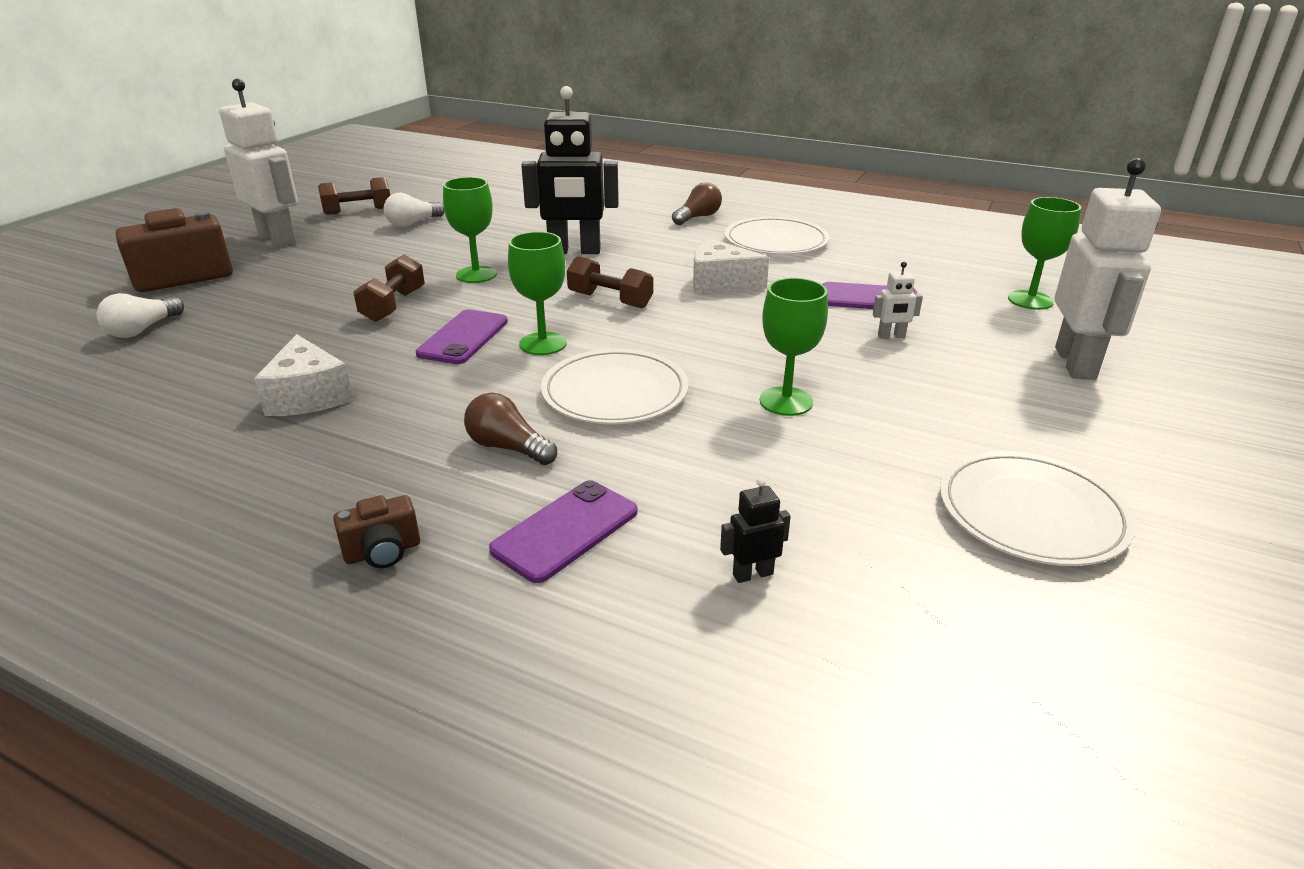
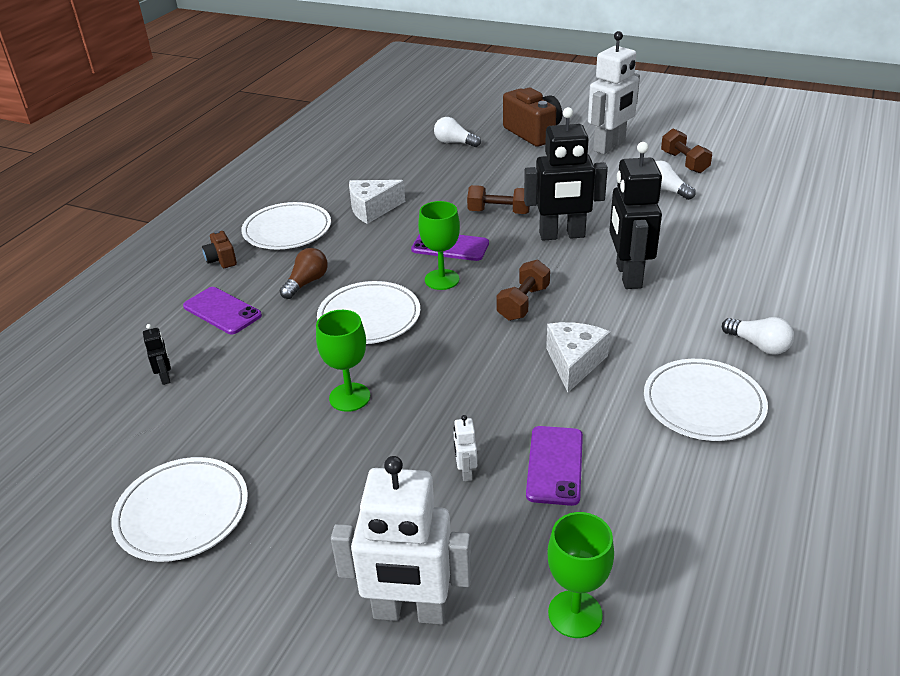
camera: 90 degrees right, 5 degrees up
green goblet [443,177,497,283] -> black robot [524,107,608,241]
brown light bulb [672,182,722,225] -> white light bulb [722,317,794,355]
none -> white plate [241,202,331,249]

